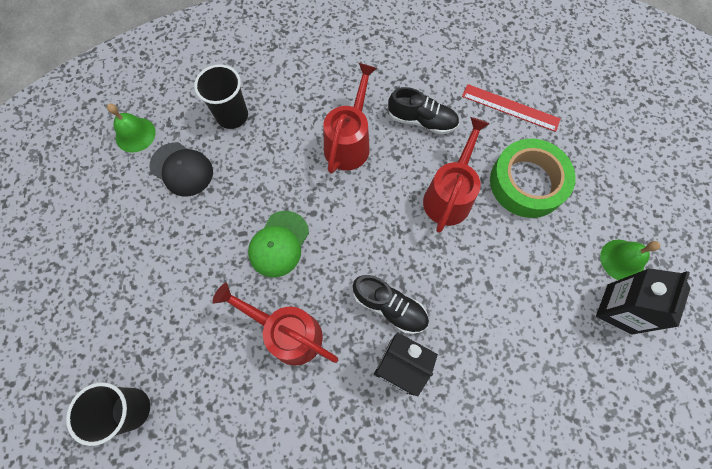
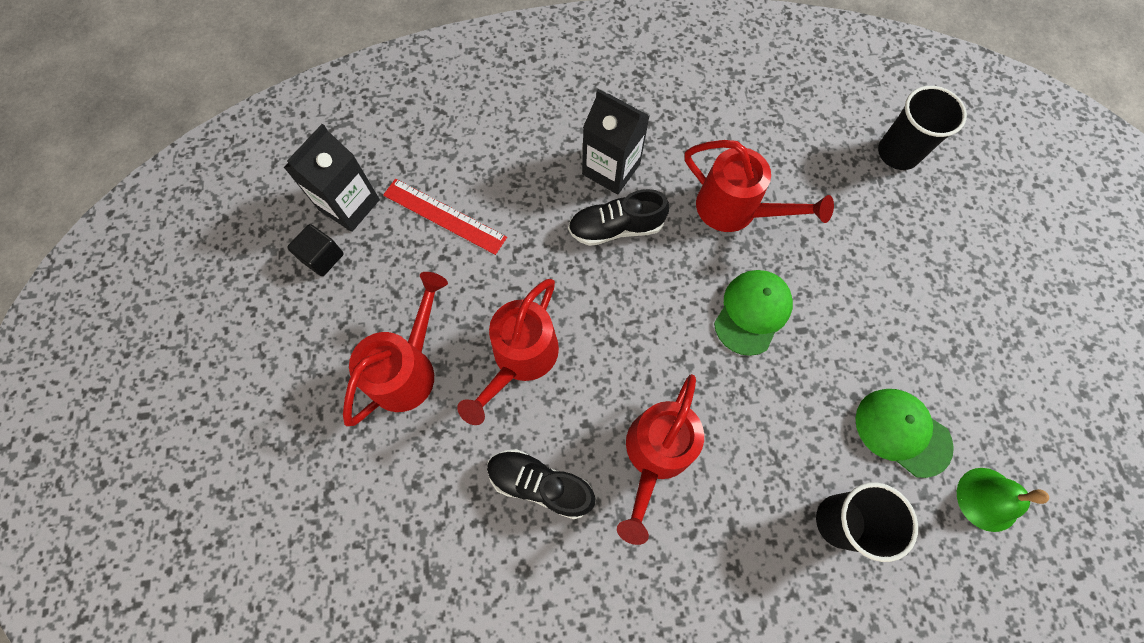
camera: 175 degrees left, 0 degrees up
black cap [149,142,213,197] -> green cap [855,389,954,478]
black shoe [353,275,429,334] -> black shoe turned 45 degrees counterclockwise [568,189,669,246]
red ruler [462,84,561,132] -> red ruler moved to [383,179,507,255]
green tape [490,139,576,218] -> red watering can [343,272,448,426]
green bell [600,240,660,280] -> black cube [287,224,343,276]

